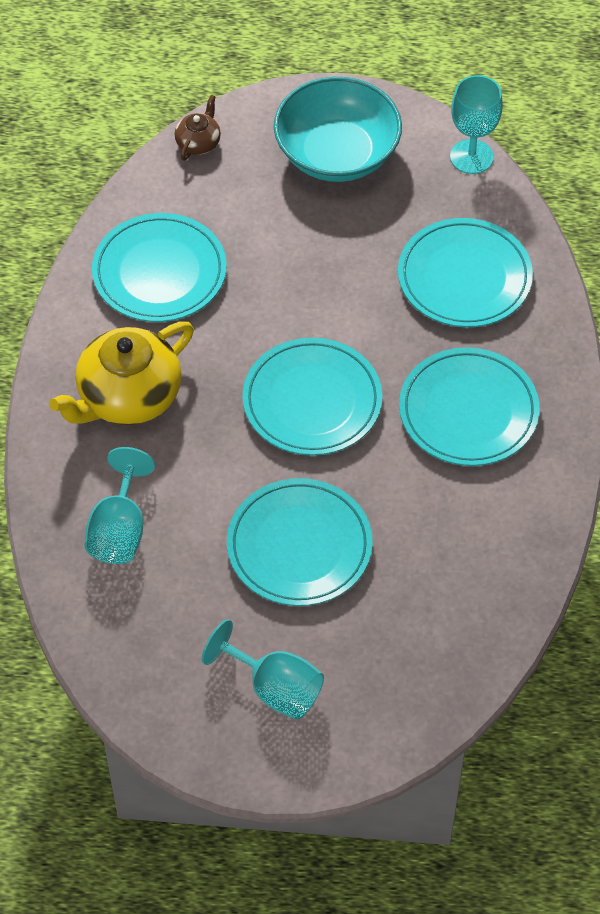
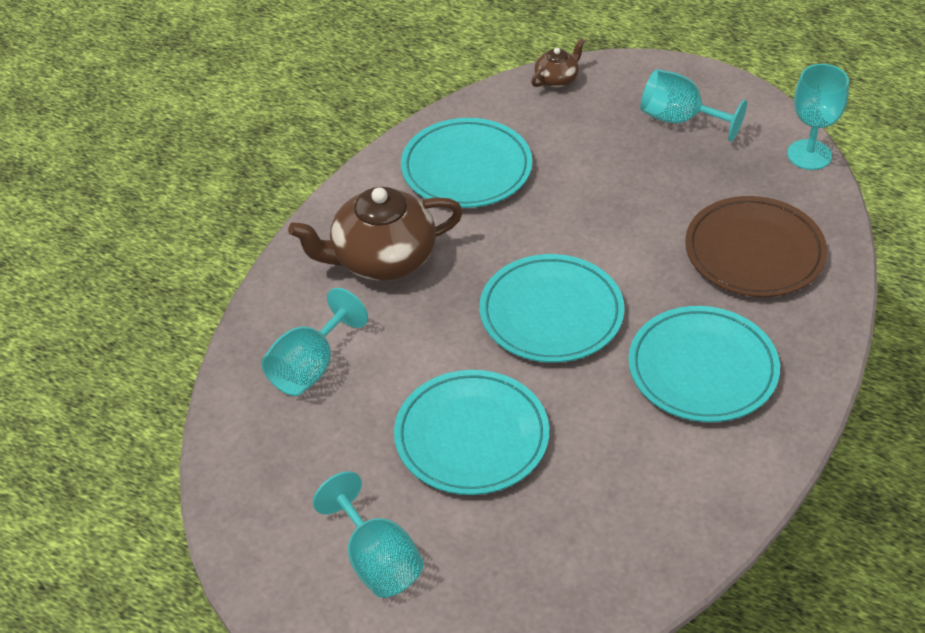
camera: 25 degrees right, 10 degrees down
yellow teapot [49,322,194,425] -> brown teapot [288,187,463,280]
turquoise bowl [274,77,402,182] -> turquoise goblet [641,69,747,142]
turquoise plate [398,218,533,327] -> brown plate [685,196,827,297]

